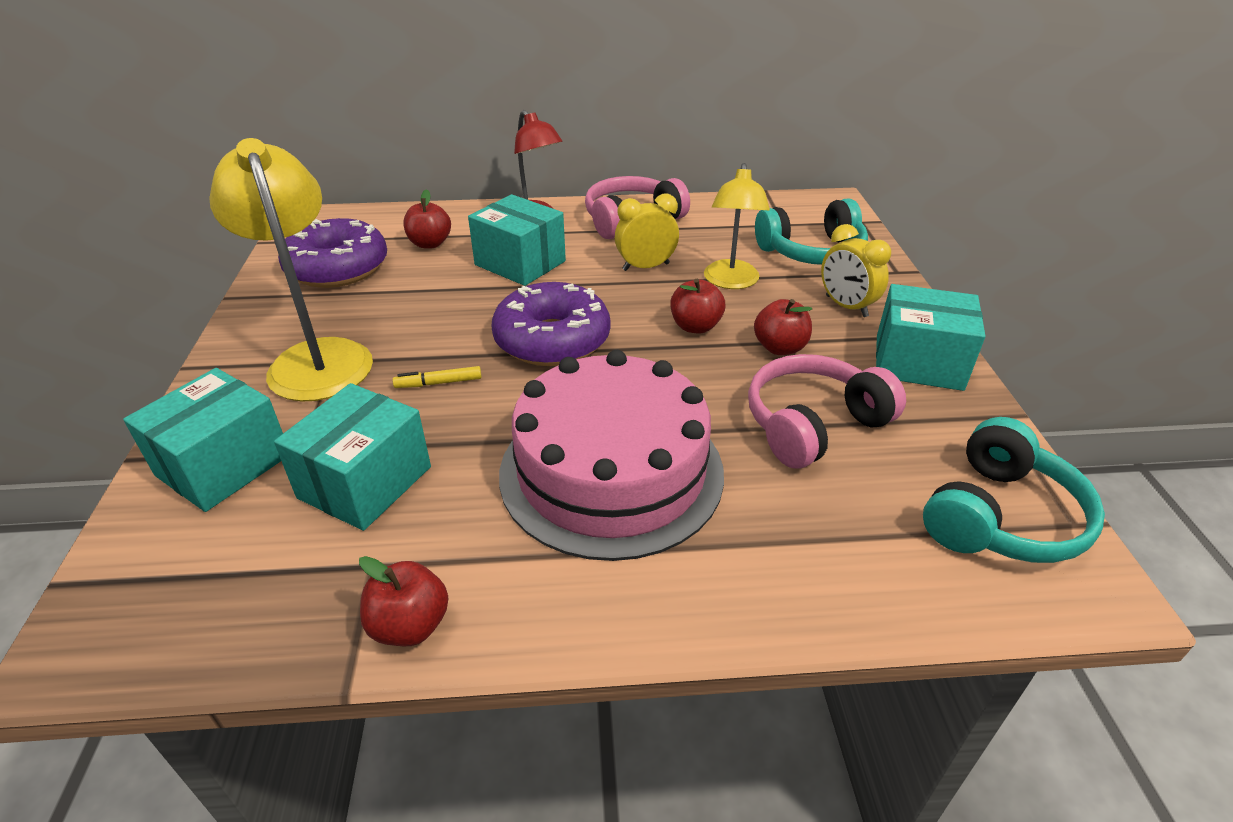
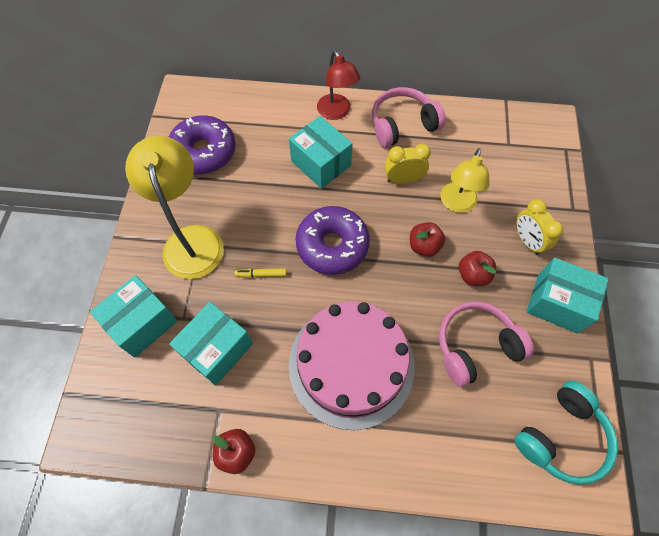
camera: 10 degrees right, 25 degrees up
red apple [403,189,451,249] -> none
turquoise headphones [755,199,868,265] -> none

